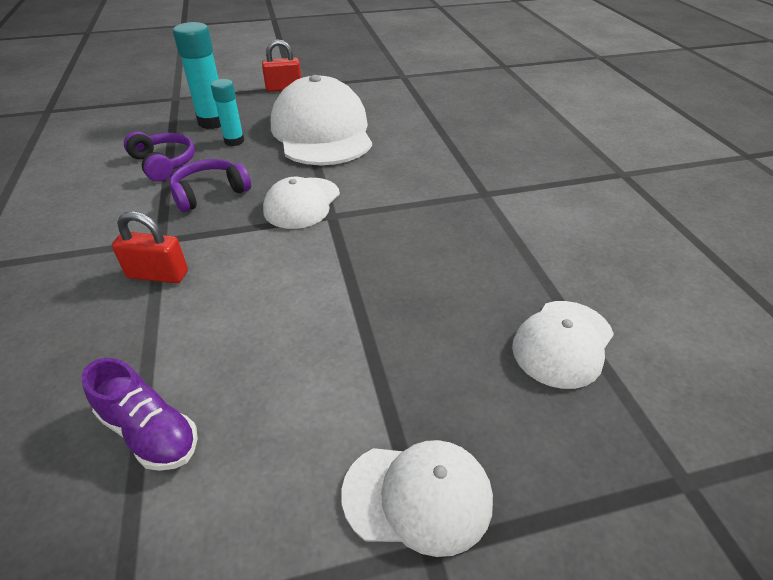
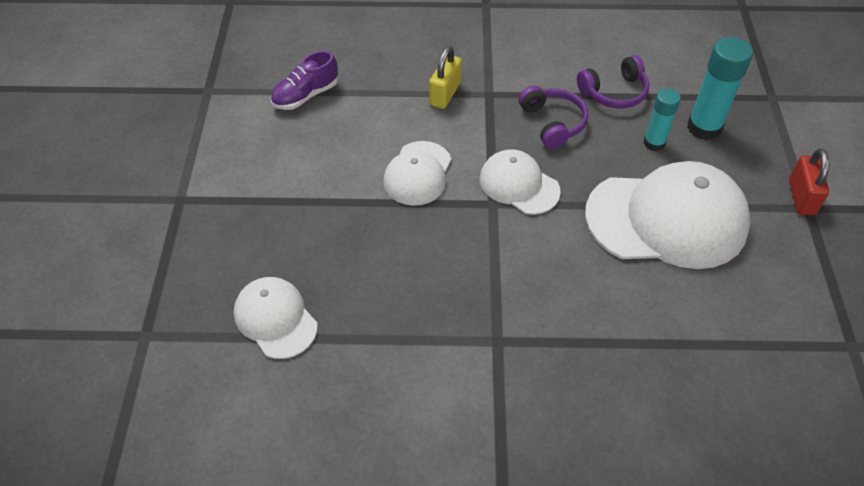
camera: 105 degrees right, 10 degrees up
red padlock [112,211,188,283] -> yellow padlock [429,46,462,109]
white cap [341,440,493,557] -> white cap moved to [383,141,451,206]

